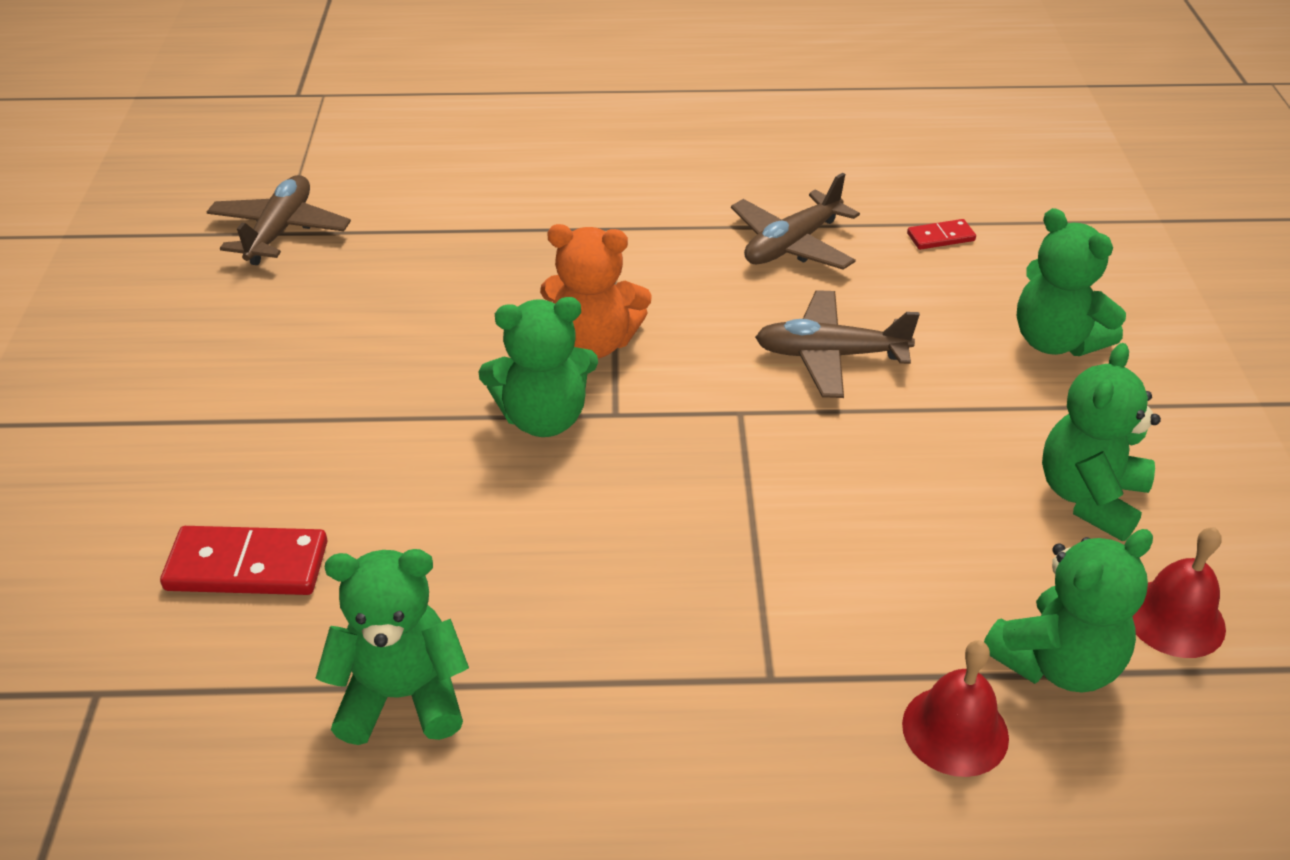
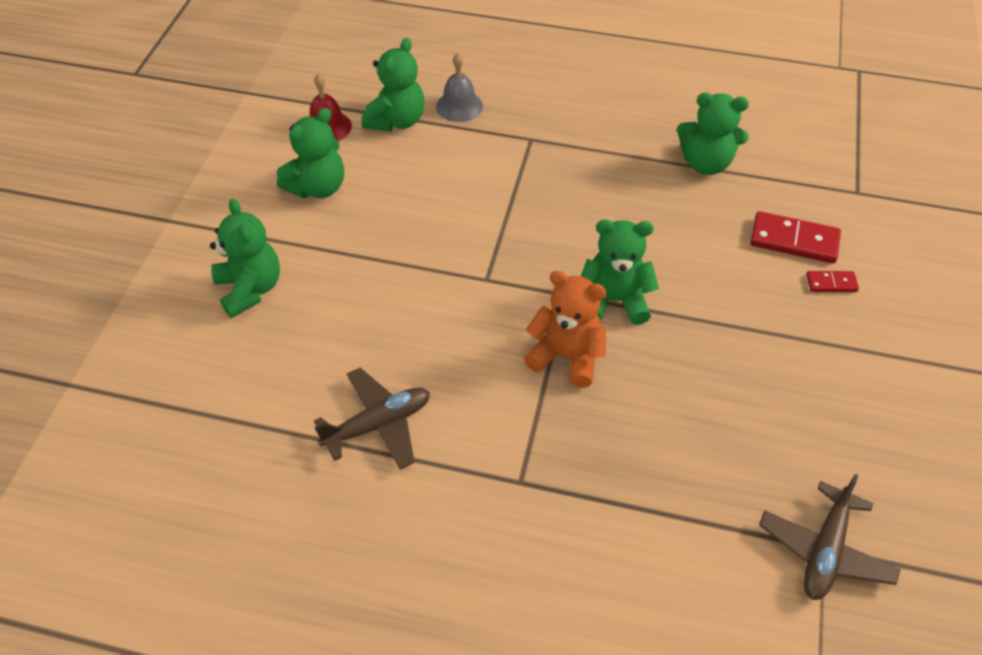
camera: 165 degrees left, 10 degrees up
brown plane [755,290,920,398] -> none
red bell [902,640,1009,777] -> grey bell [436,53,483,122]
red domino [907,219,976,250] -> red domino moved to [806,271,859,292]
green teddy bear [984,529,1153,693] -> green teddy bear turned 135 degrees clockwise [361,38,424,132]

